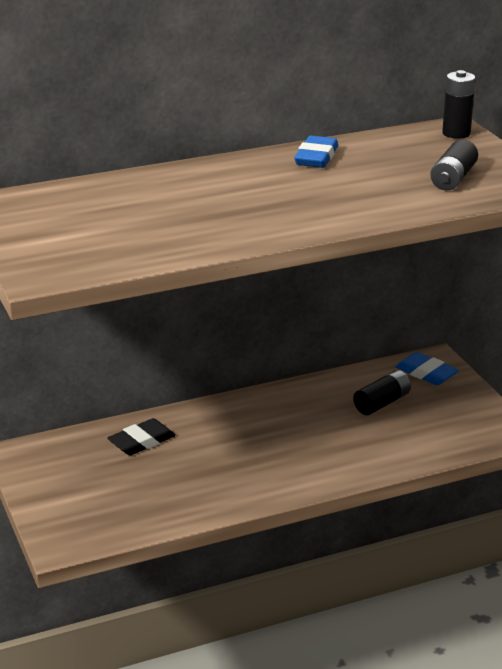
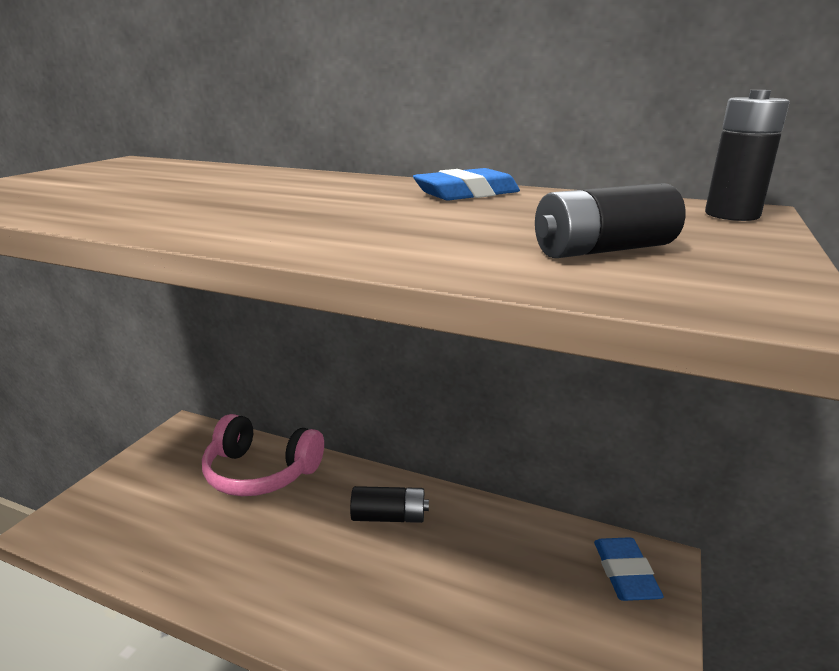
camera: 45 degrees right, 5 degrees down
black eraser [108,418,176,455] -> pink headphones [202,414,324,496]
black battery [353,370,411,415] -> black battery moved to [350,486,429,523]

